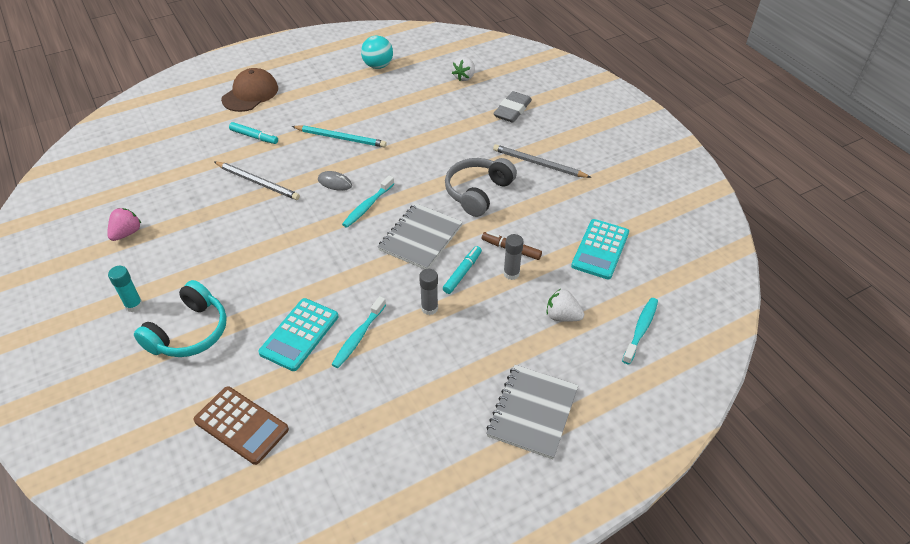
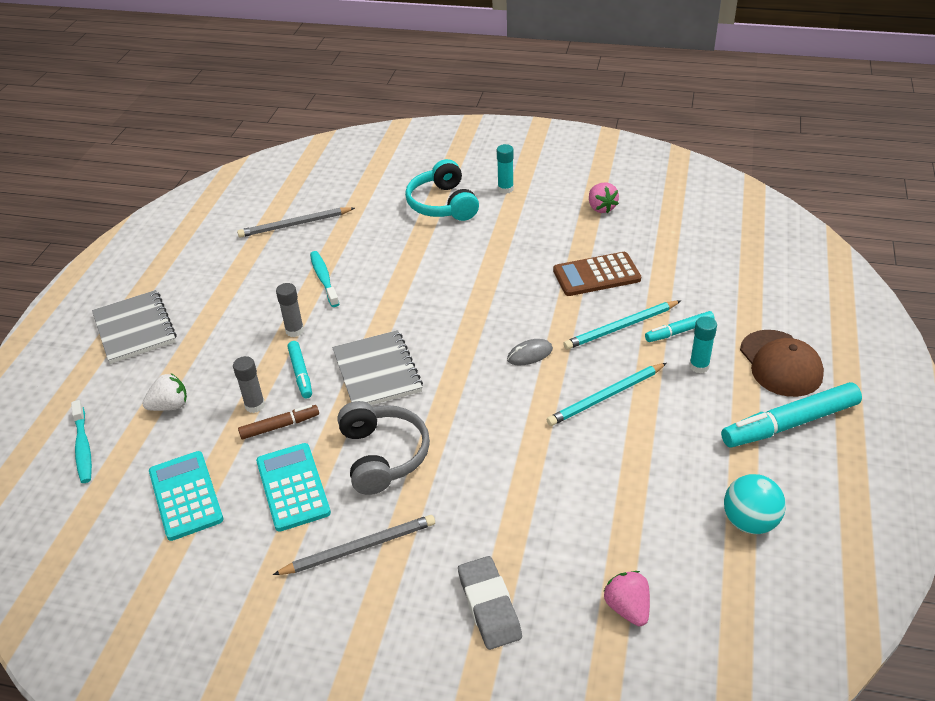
camera: 135 degrees right, 5 degrees down
brown calculator [193,386,289,465] -> brown calculator moved to [553,252,641,296]
grey pencil [215,162,300,200] -> grey pencil moved to [237,207,355,238]
turquoise calculator [258,298,338,371] -> turquoise calculator moved to [256,443,331,532]
turquoise toothbrush [342,175,394,228] -> none
white strawberry [452,57,475,81] -> pink strawberry [603,571,650,626]
none -> turquoise pencil [563,301,680,350]
none -> turquoise glue stick [689,316,717,373]
none -> turquoise marker [721,382,862,448]

